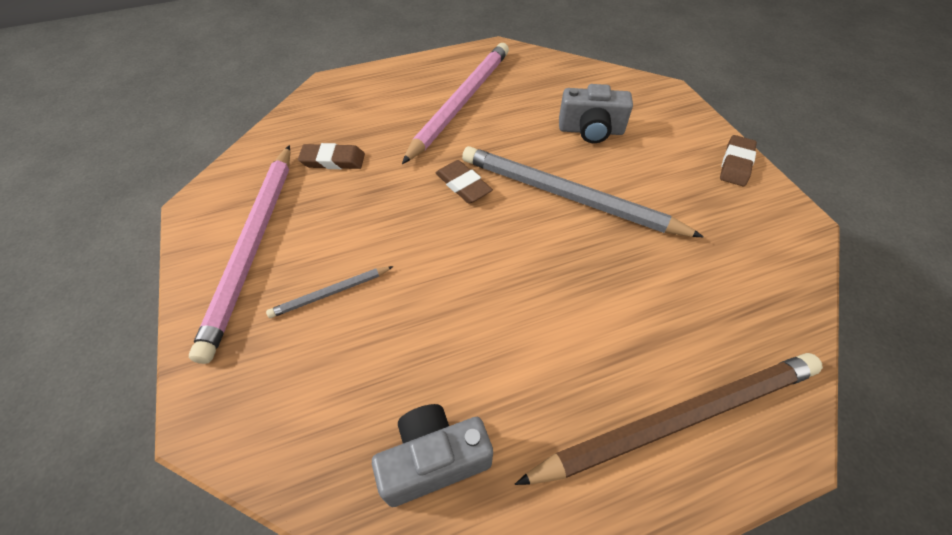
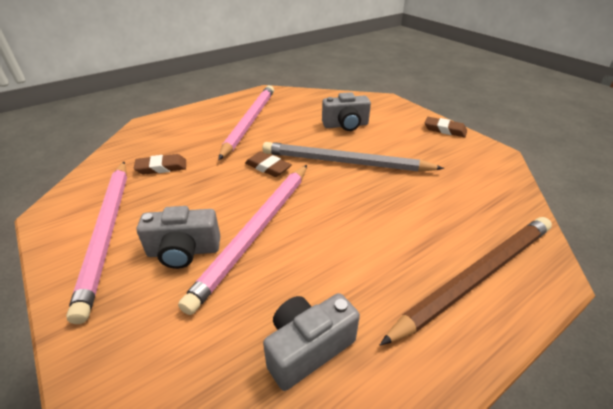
camera: 15 degrees left, 15 degrees down
grey pencil [266,266,394,318] -> grey camera [137,206,220,269]
brown eraser [720,135,757,186] -> brown eraser turned 75 degrees counterclockwise [425,117,467,137]
none -> pink pencil [178,165,307,315]

